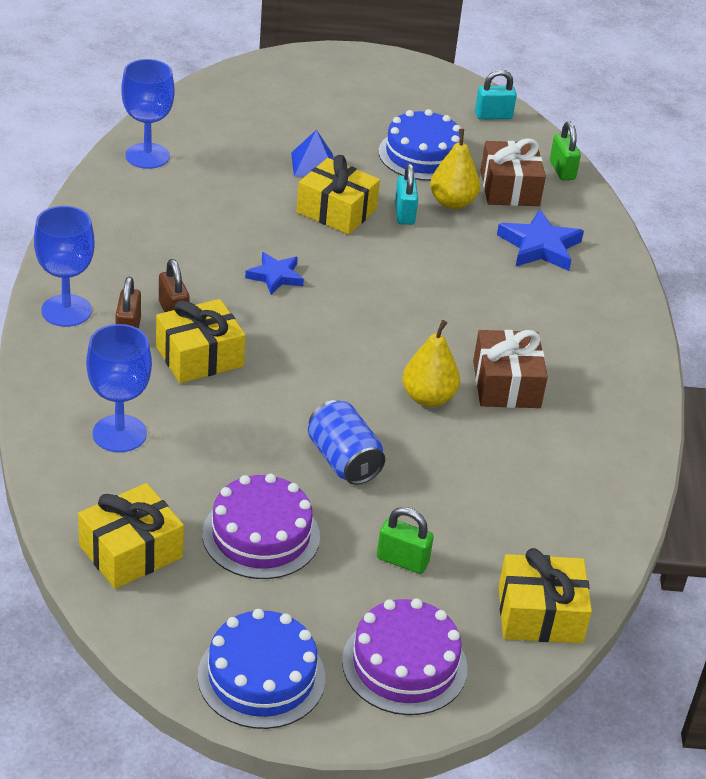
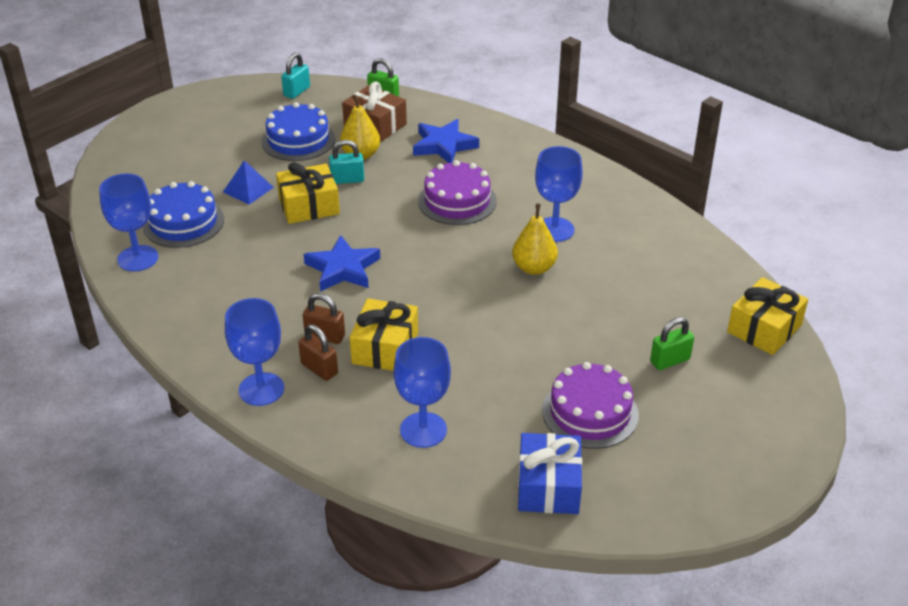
camera: 45 degrees left, 0 degrees up
yellow gift [78,483,184,589] -> blue gift [518,433,582,514]
blue cake [197,609,325,729] -> blue cake moved to [143,181,224,248]
blue star [245,252,304,295] -> blue star [304,235,380,292], size x1.53
blue can [308,400,385,485] -> none
purple cake [342,598,468,715] -> purple cake moved to [418,160,497,225]
turquoise padlock [395,163,418,225] -> turquoise padlock turned 45 degrees counterclockwise [329,140,364,184]
brown gift [473,330,548,408] -> blue goblet [535,146,582,242]

